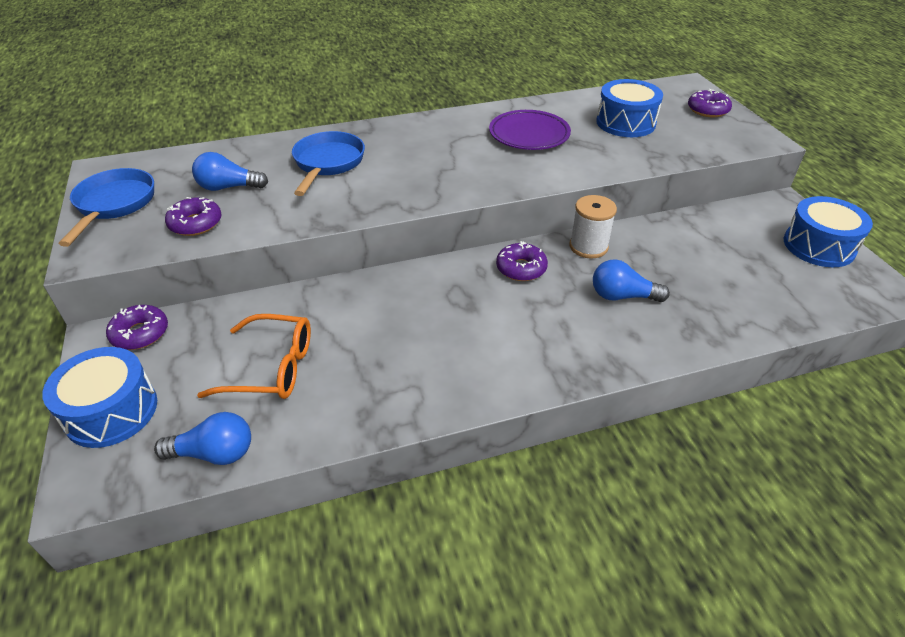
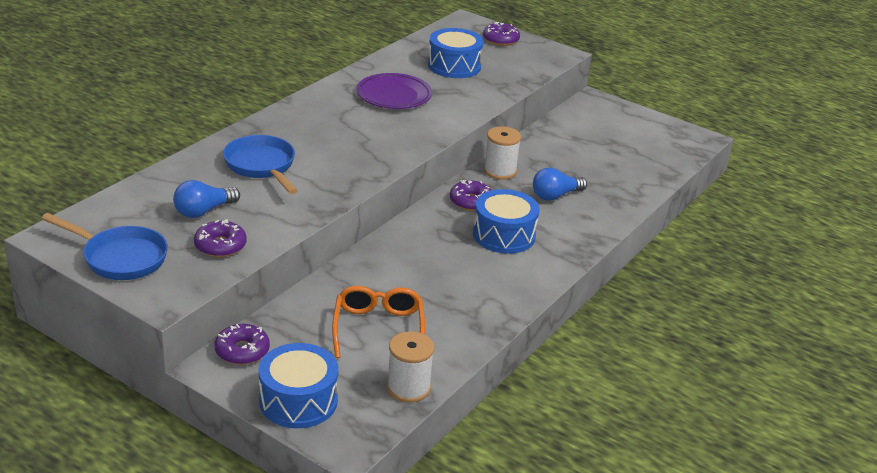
camera: 40 degrees left, 10 degrees down
blue pan [59,168,154,247] -> blue pan turned 150 degrees clockwise [41,213,168,280]
blue light bulb [154,412,251,465] -> white spool [387,331,434,403]
orange glasses [197,314,311,399] -> orange glasses turned 60 degrees counterclockwise [332,286,425,358]
blue drum [784,196,873,267] -> blue drum moved to [473,189,539,254]

